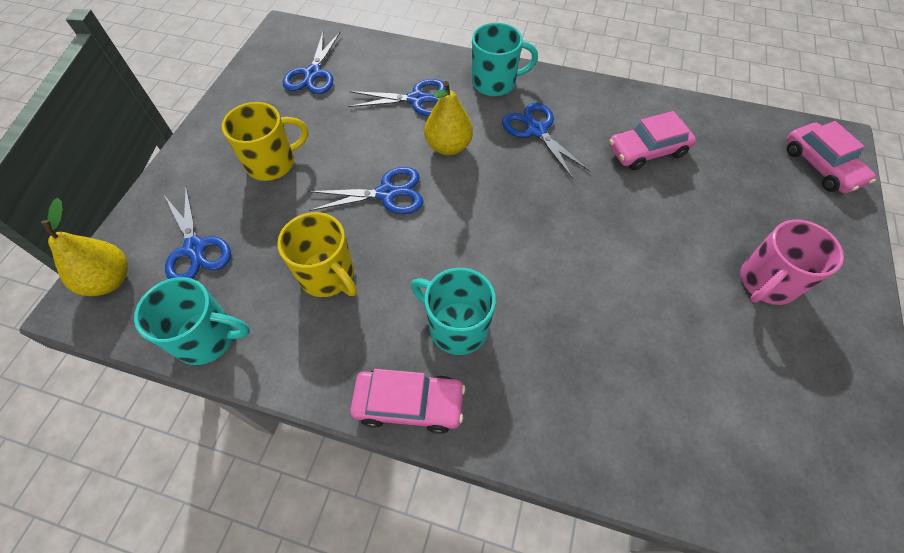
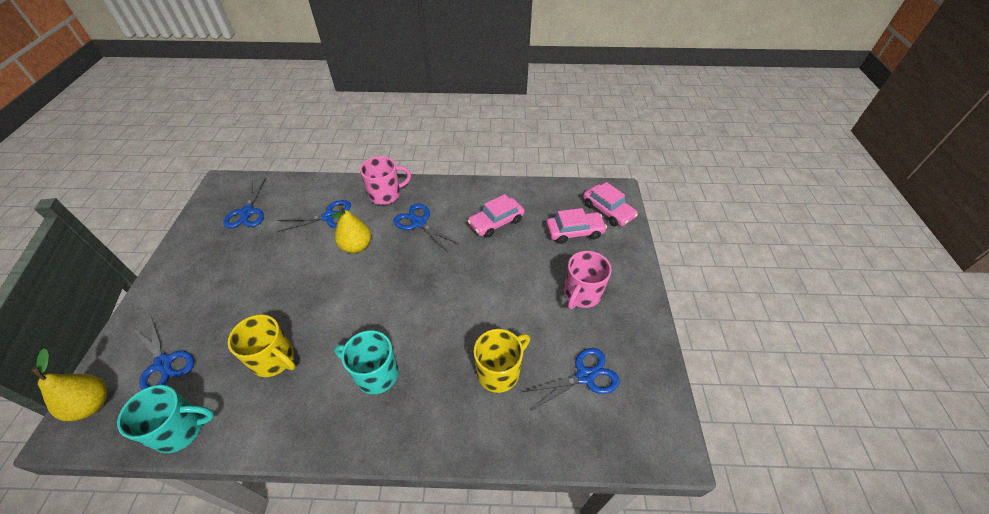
camera: 15 degrees left, 10 degrees down
yellow mug [222,102,308,181] -> yellow mug moved to [474,329,530,393]
blue scissors [309,167,423,214] -> blue scissors moved to [523,348,620,410]
pink car [350,369,466,434] -> pink car moved to [546,208,607,244]
turquoise mug [472,23,538,96] -> pink mug [360,156,411,205]

